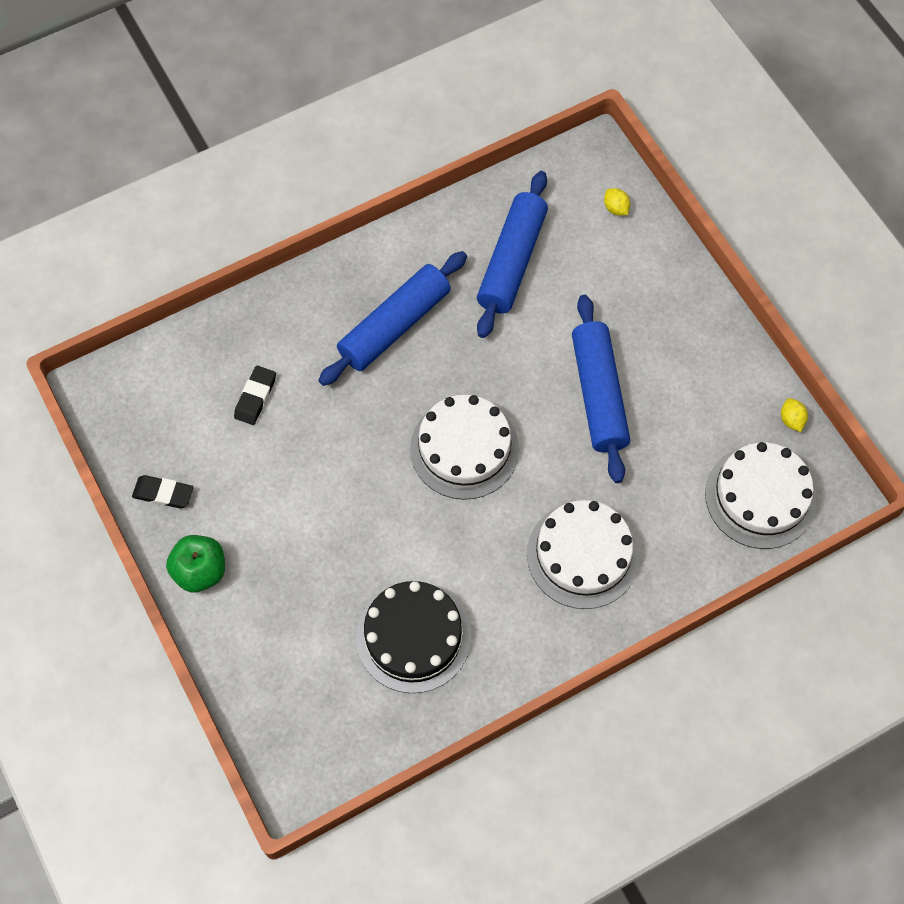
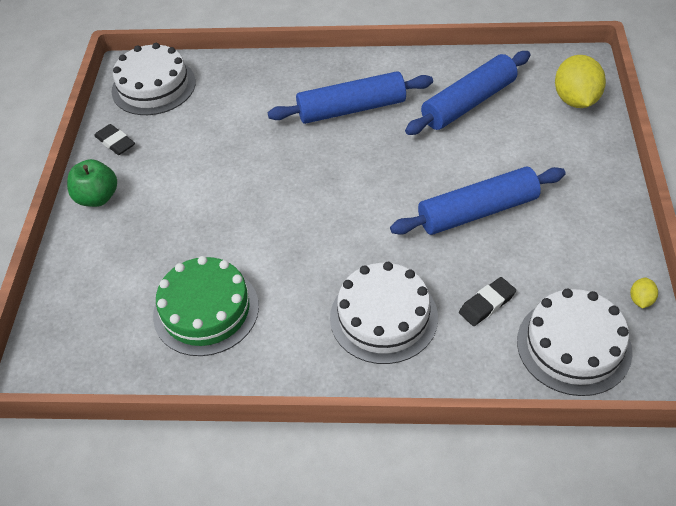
camera: 35 degrees right, 15 degrees down
black eraser [234,366,276,425] -> black eraser moved to [459,277,516,326]
black cake [356,581,471,693] -> green cake [153,256,259,356]
white cake [410,395,519,500] -> white cake moved to [112,43,196,115]
blue rolling pin [572,295,630,483] -> blue rolling pin turned 45 degrees clockwise [390,167,566,235]
yellow lemon [604,188,630,215] -> yellow lemon [555,55,606,108], size x2.24

